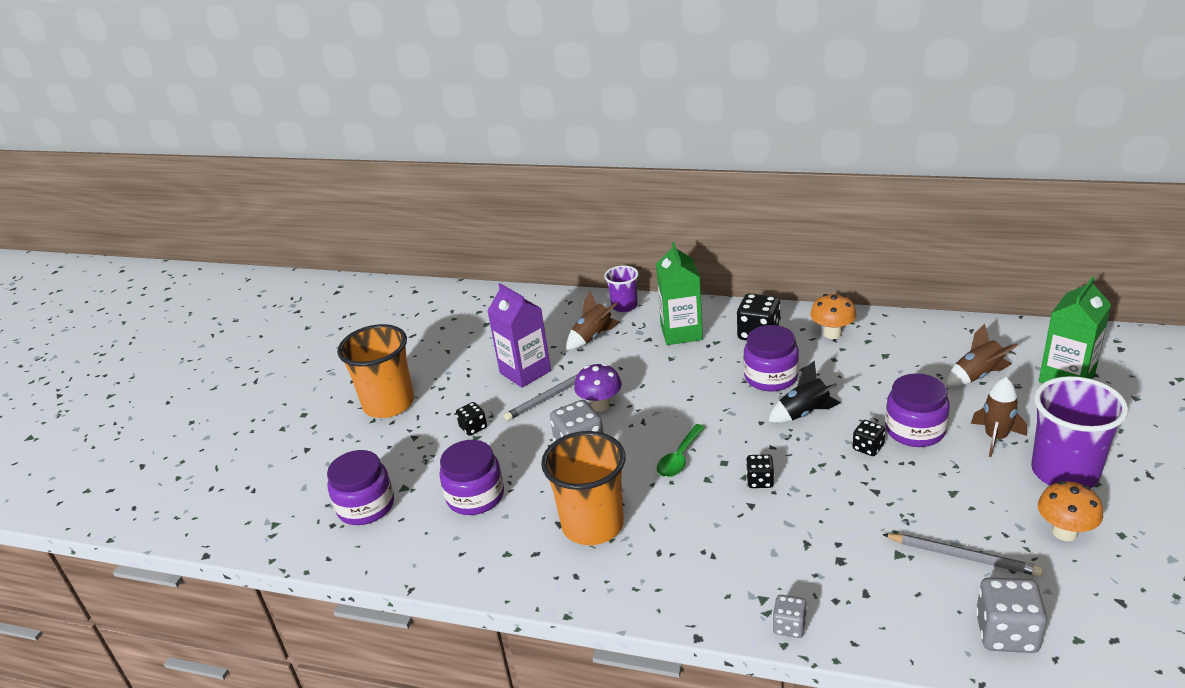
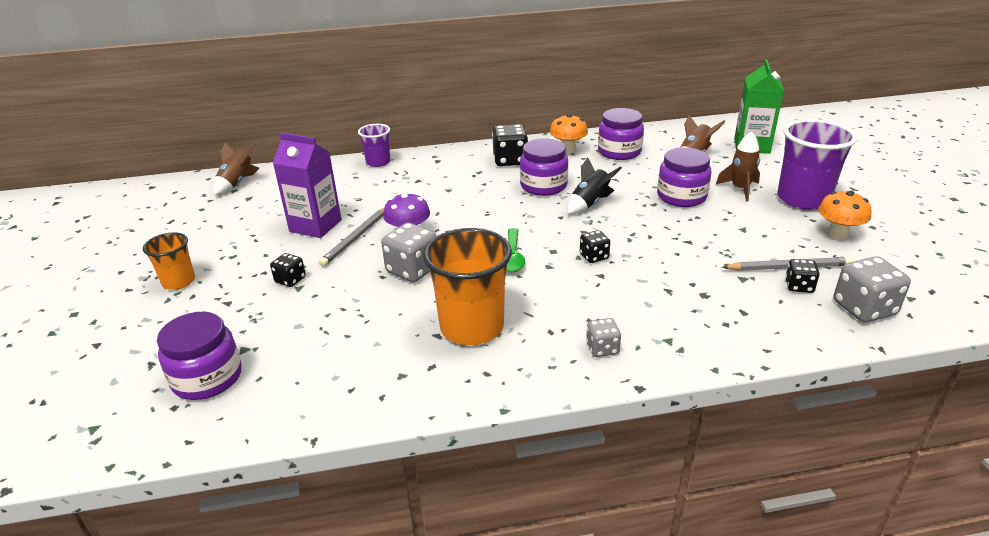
camera: 30 degrees left, 0 degrees up
orange cup [337,324,414,418] -> orange cup [143,232,195,290], size x0.56
purple jar [439,440,504,515] -> purple jar moved to [598,108,644,160]
brown rocket [566,291,620,350] -> brown rocket moved to [213,142,259,195]
green carton [656,242,703,345] -> none
grey dice [773,595,807,638] -> grey dice moved to [586,318,621,357]
black dice [853,420,885,456] -> black dice moved to [785,259,820,293]

